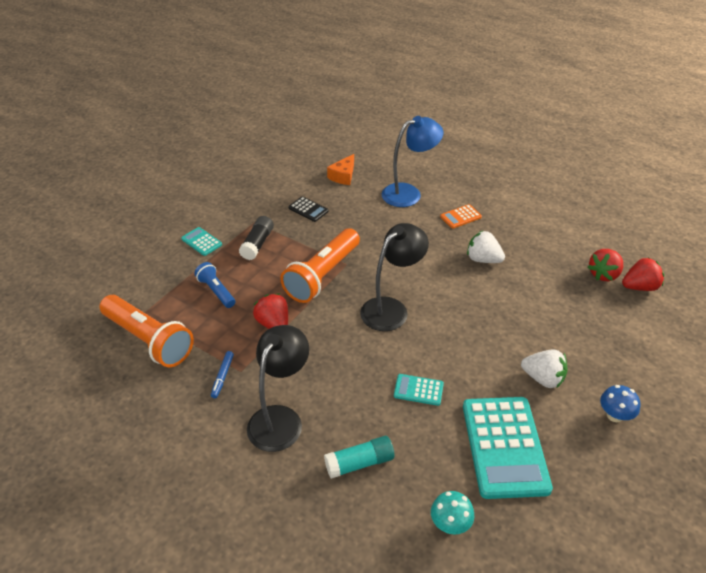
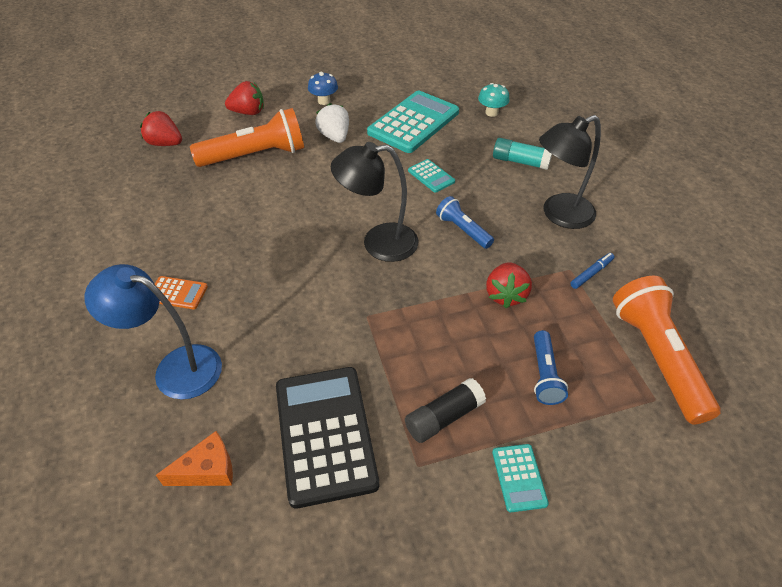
camera: 140 degrees left, 5 degrees up
orange flashlight [280,228,360,303] -> orange flashlight moved to [190,108,304,167]
black calculator [288,196,329,222] -> black calculator [276,367,379,509], size x2.20
white strawberry [467,231,505,263] -> none
red strawberry [588,249,623,281] -> red strawberry moved to [225,81,264,115]
none -> blue flashlight [436,196,494,249]

